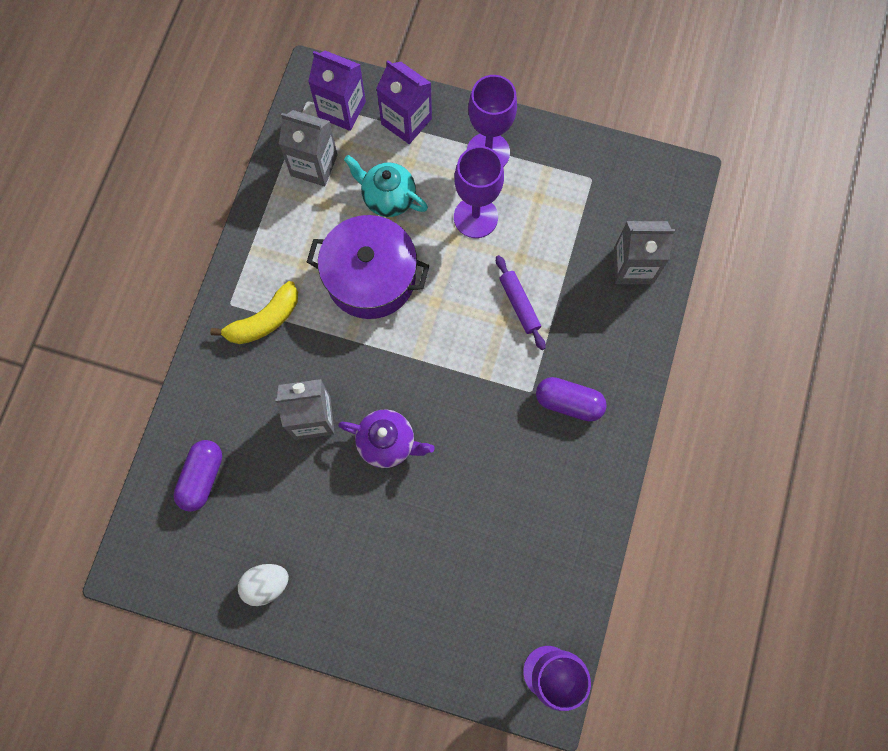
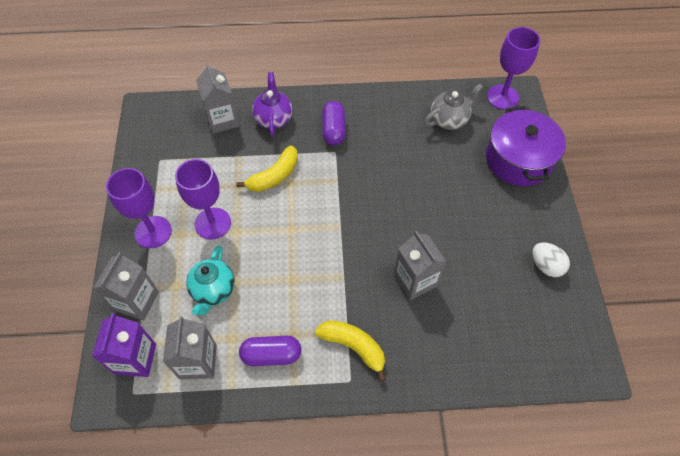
camera: 110 degrees left, 15 degrees down
purple capsule [174,440,222,512] -> purple capsule moved to [239,336,301,366]
purple pot [307,215,429,319] -> purple pot moved to [486,107,566,186]
purple teapot [338,409,435,468] -> purple teapot moved to [252,72,292,136]
purple carton [376,60,432,144] -> grey carton [94,252,159,320]
purple rolling pin [496,255,546,350] -> yellow banana [236,146,298,192]
none -> grey teapot [424,84,483,130]

